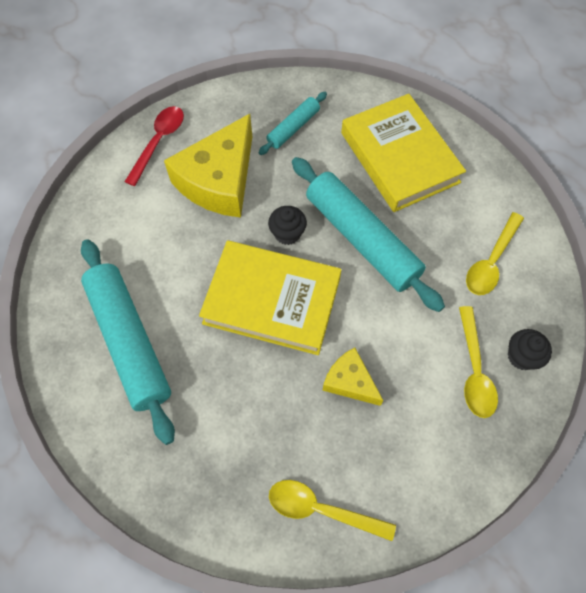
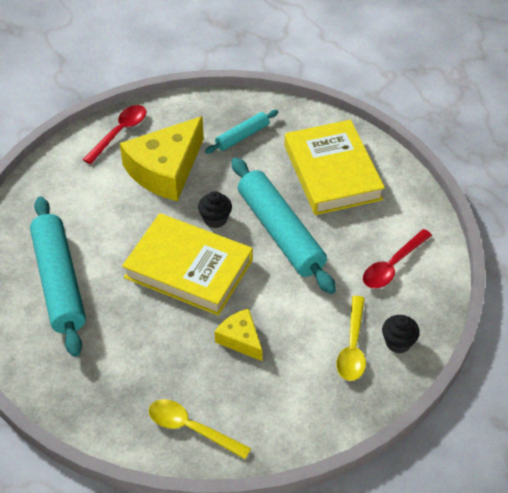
camera: 10 degrees right, 15 degrees down
yellow spoon [466,212,524,295] -> red spoon [363,229,432,289]

